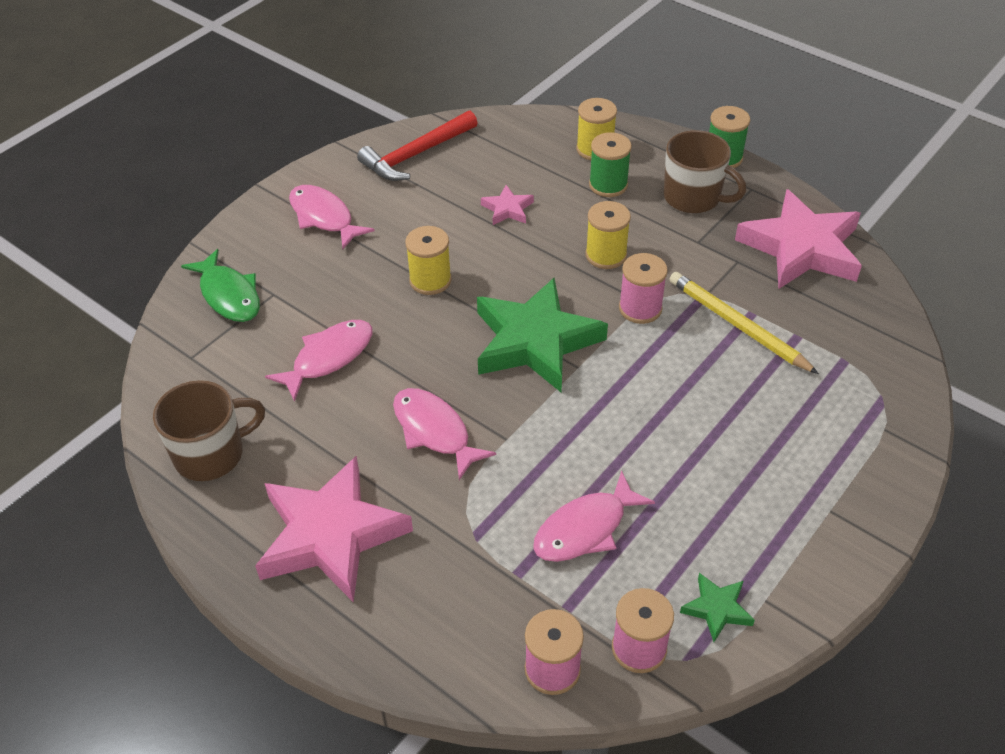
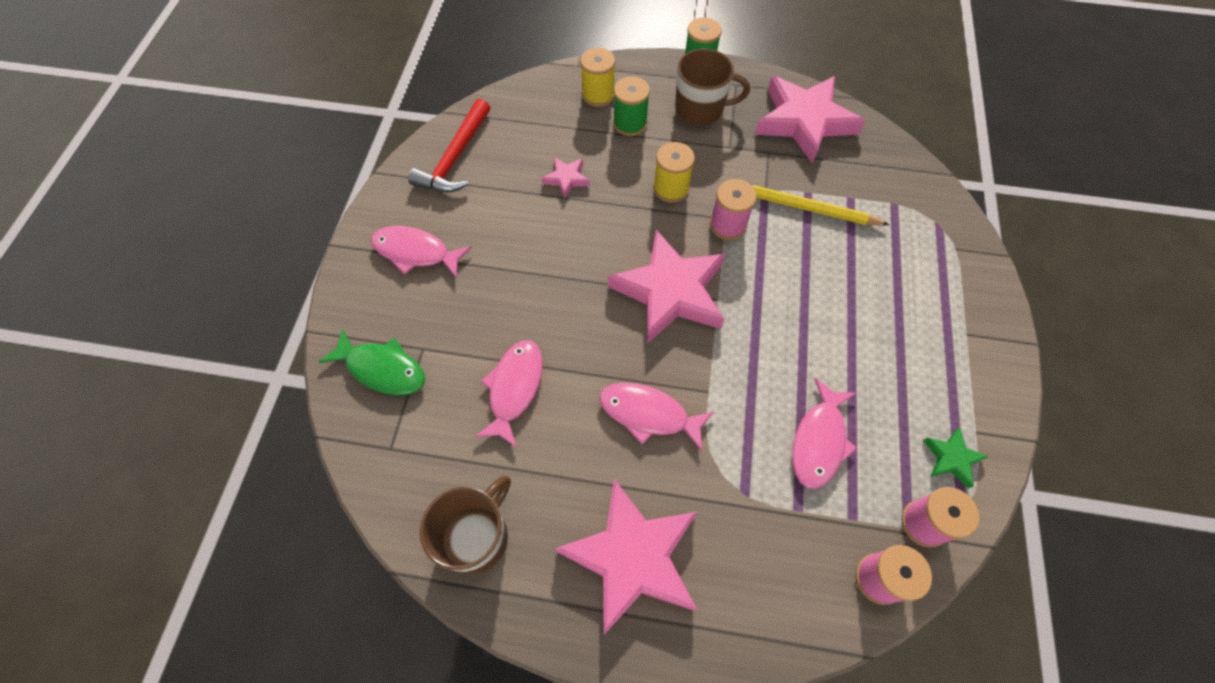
camera: 30 degrees left, 15 degrees up
yellow spool [405,226,452,295] -> none
green star [477,278,608,392] -> pink star [608,230,725,344]

